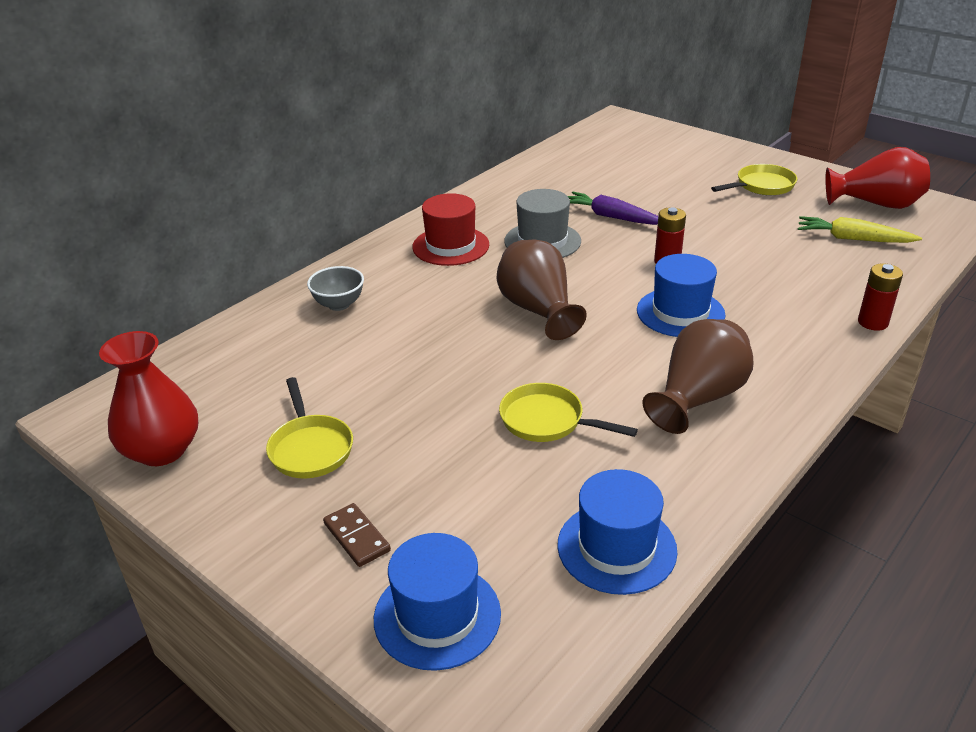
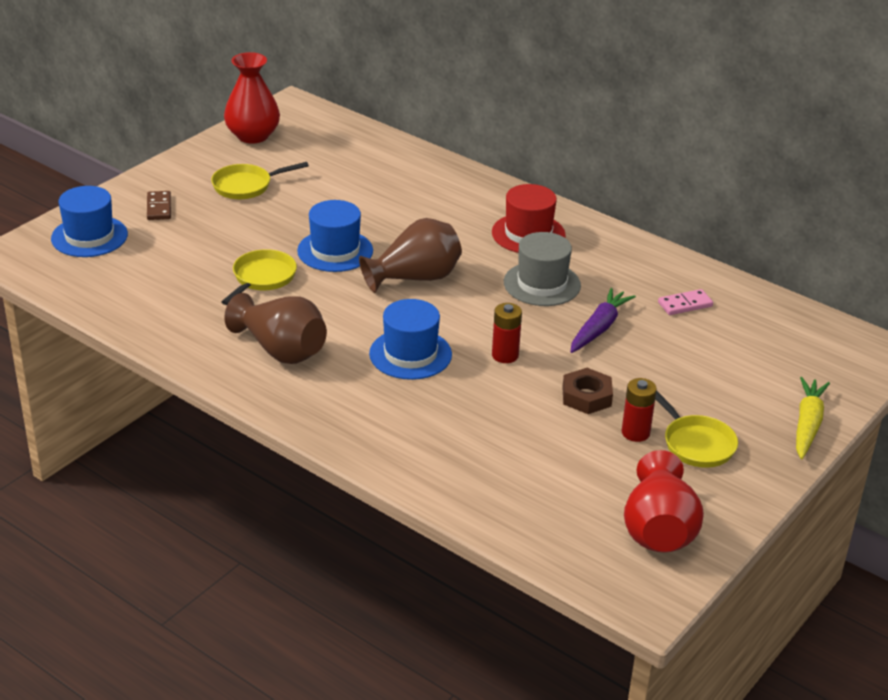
camera: 85 degrees right, 0 degrees up
grey bowl [307,266,364,311] -> none
brown domino [323,503,391,567] -> brown domino turned 60 degrees counterclockwise [147,191,171,220]
blue hat [557,469,677,595] -> blue hat moved to [297,200,373,272]
yellow carrot [798,216,922,243] -> yellow carrot moved to [796,377,830,459]
red battery [858,263,903,331] -> red battery moved to [622,378,657,442]
none -> brown nut [562,368,613,414]
none -> pink domino [658,289,713,315]

